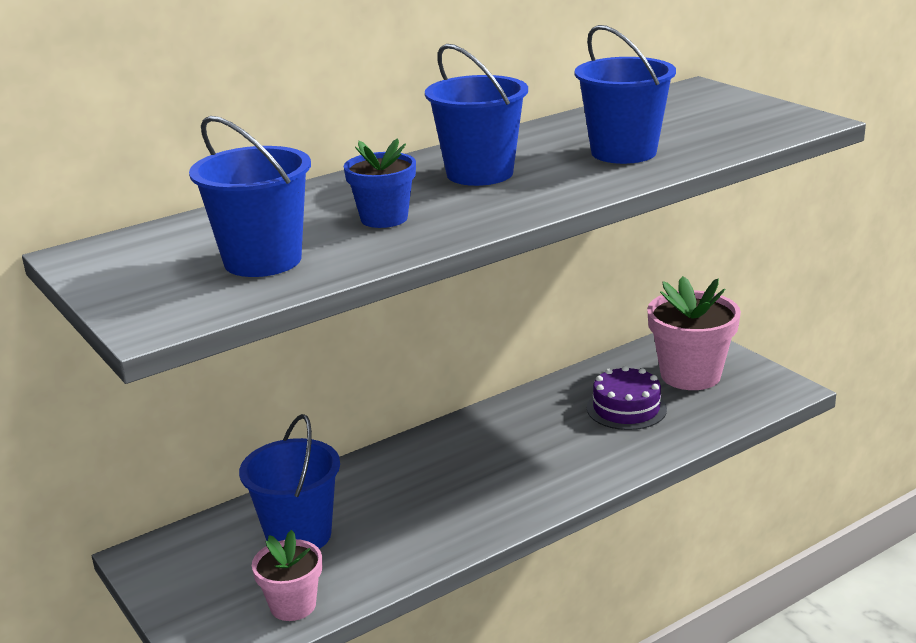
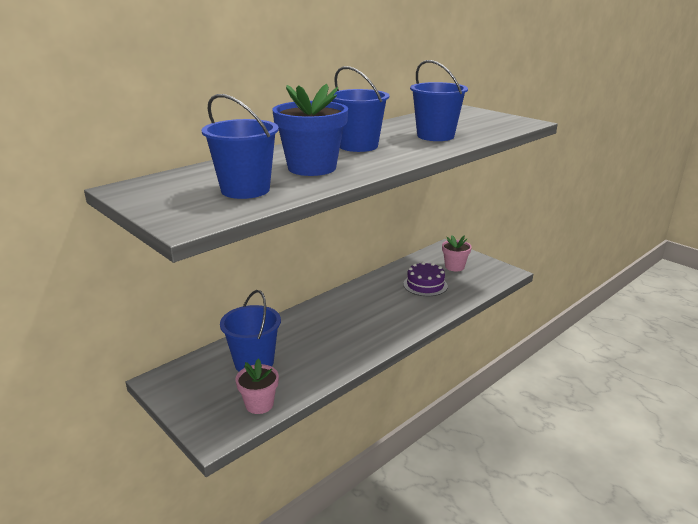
camera: 10 degrees left, 0 degrees up
blue flower pot [344,138,416,228] -> blue flower pot [272,84,348,176], size x1.69
pink flower pot [647,276,741,390] -> pink flower pot [442,235,472,271], size x0.59

